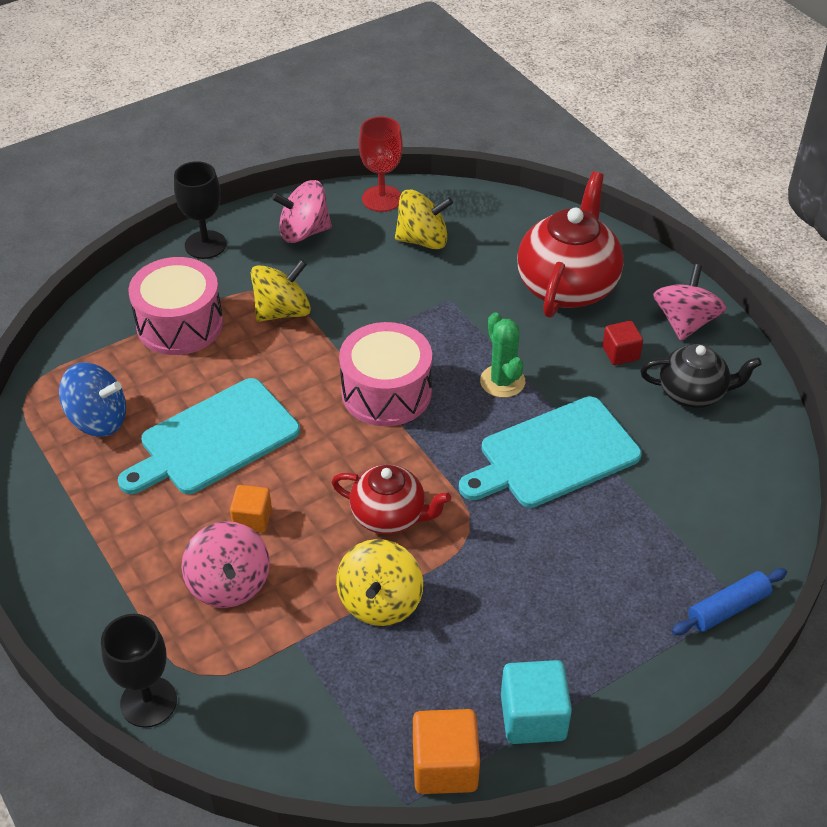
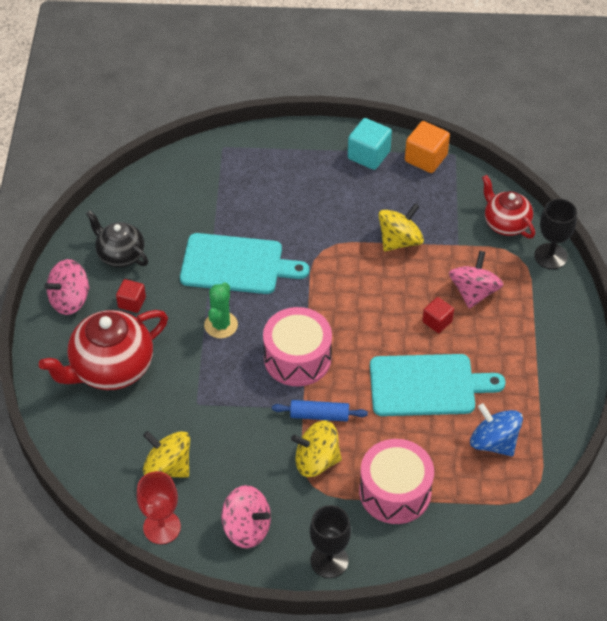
camera: 145 degrees left, 5 degrees up
orange cube [230,485,272,533] -> red cube [422,297,454,333]
red teapot [331,465,451,534] -> red teapot moved to [482,175,535,238]
blue rolling pin [672,568,787,635] -> blue rolling pin moved to [272,400,368,422]

